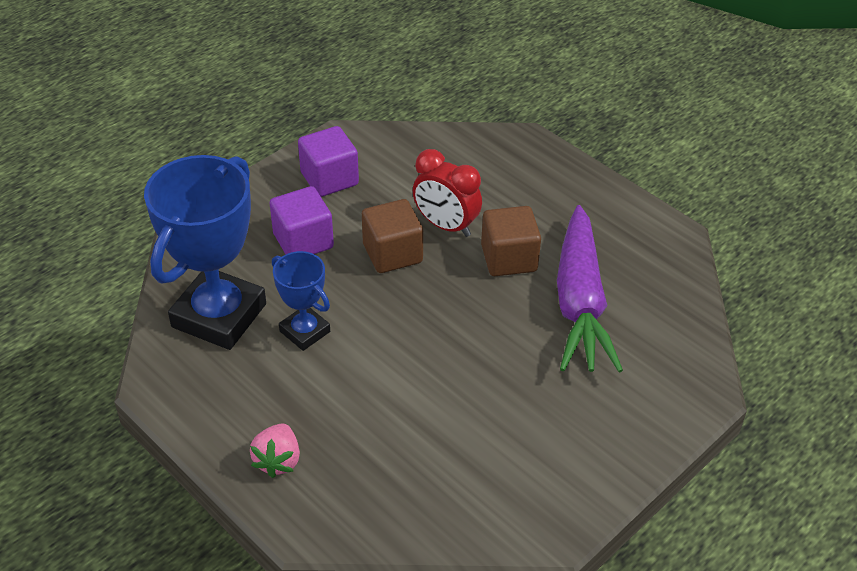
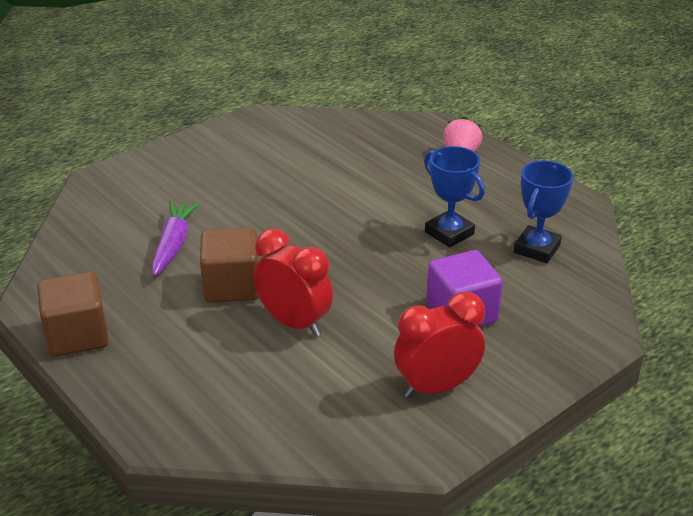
camera: 175 degrees left, 10 degrees down
blue trophy [144,155,266,350] -> blue trophy [514,160,573,263], size x0.52
purple cube [298,126,359,197] -> red clock [394,292,485,398]
brown cube [362,199,423,273] -> brown cube moved to [37,272,109,357]
purple carrot [557,205,623,372] -> purple carrot [152,201,200,276], size x0.55

